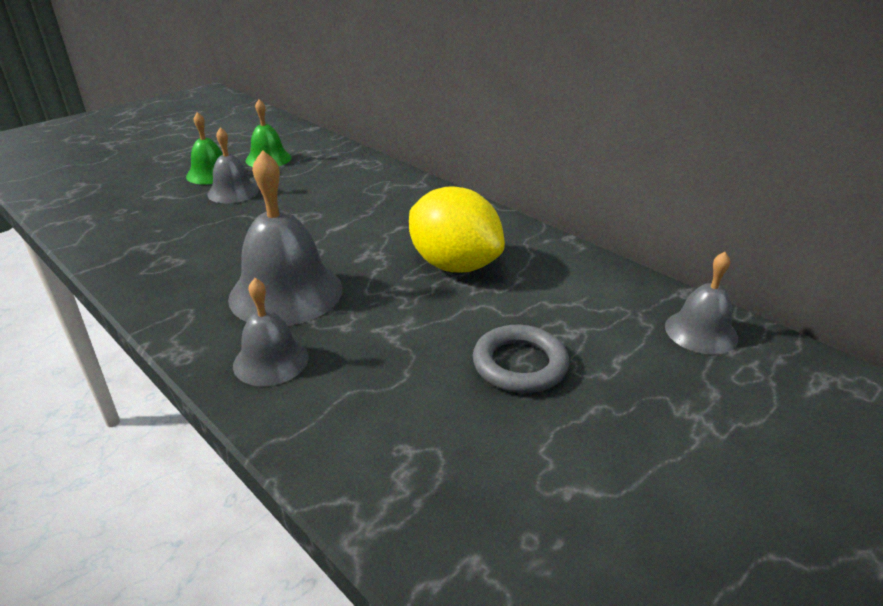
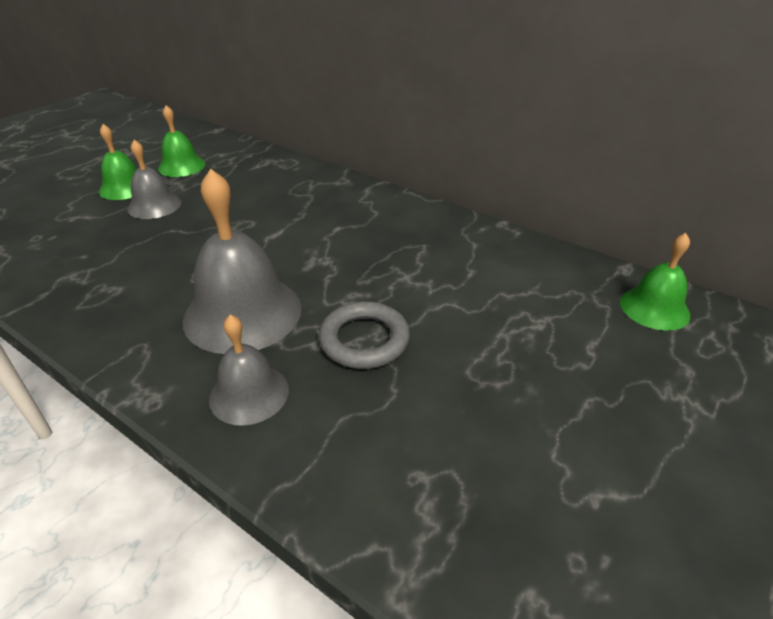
camera: 10 degrees left, 5 degrees up
yellow lemon [409,186,505,272] -> none
grey ring [473,325,569,393] -> grey ring moved to [319,301,410,369]
grey bell [665,252,738,355] -> green bell [620,233,690,331]

